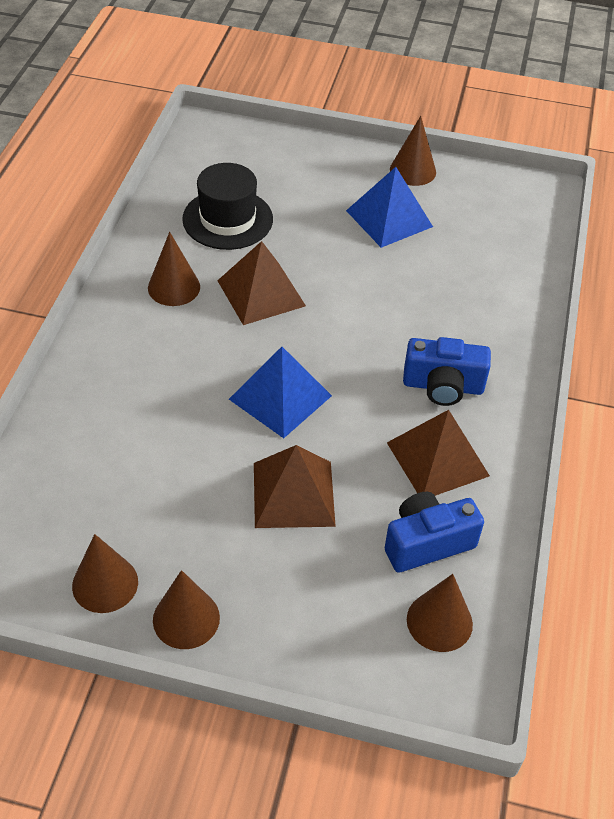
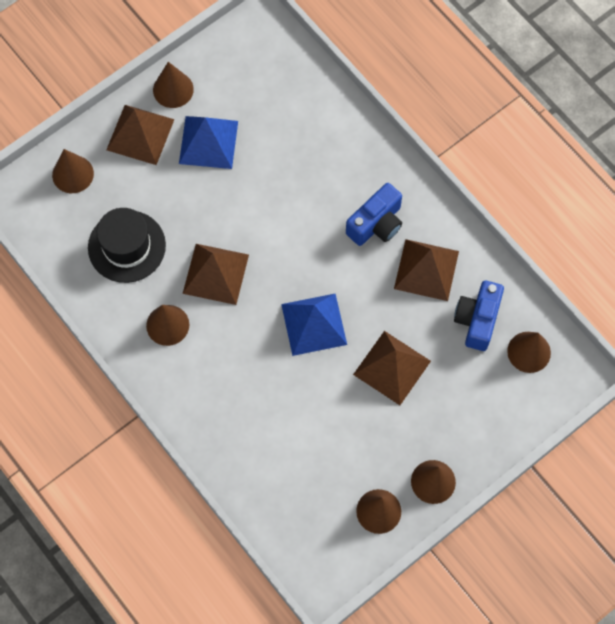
camera: 50 degrees left, 20 degrees up
none -> brown cone [52,149,94,193]
none -> brown pyramid [106,105,175,165]

